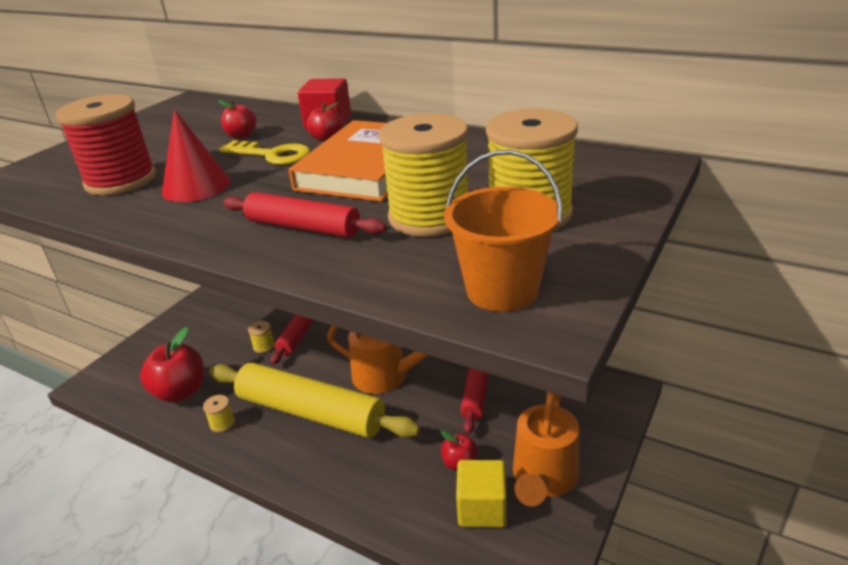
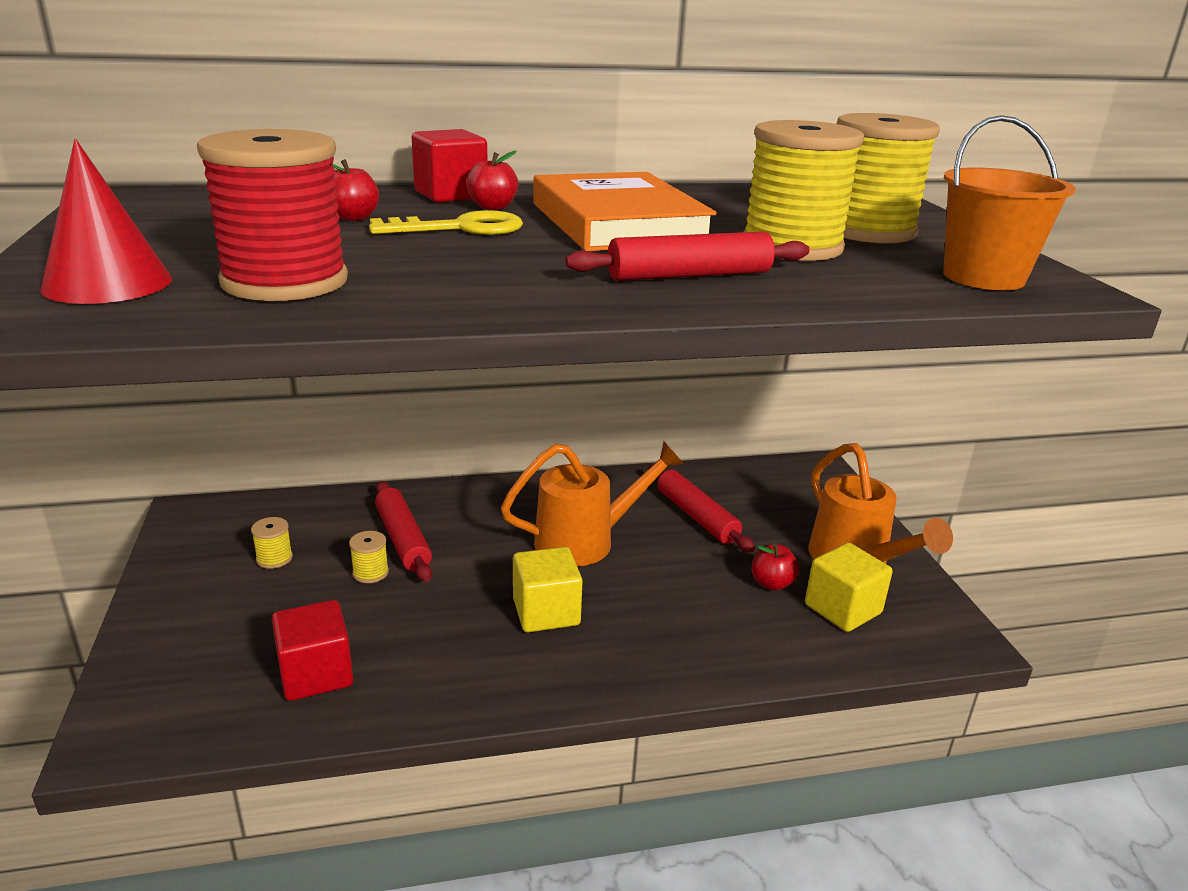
camera: 45 degrees left, 5 degrees down
red apple [140,327,204,403] -> red cube [272,600,353,701]
red cone [162,109,231,202] -> red cone moved to [40,139,172,304]
yellow spool [203,395,235,433] -> yellow spool moved to [251,517,293,569]
yellow rolling pin [209,363,421,438] -> yellow cube [513,547,583,632]

